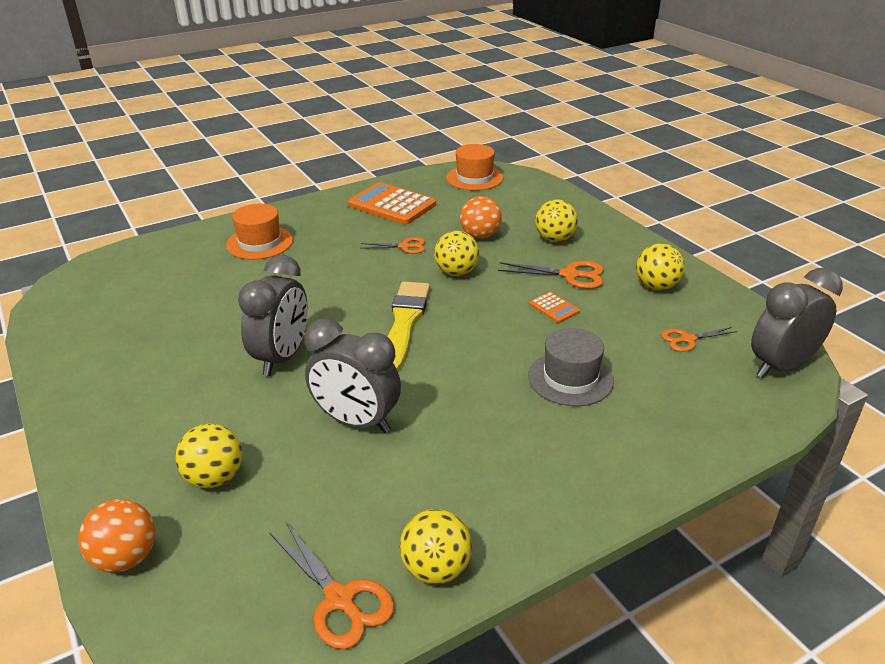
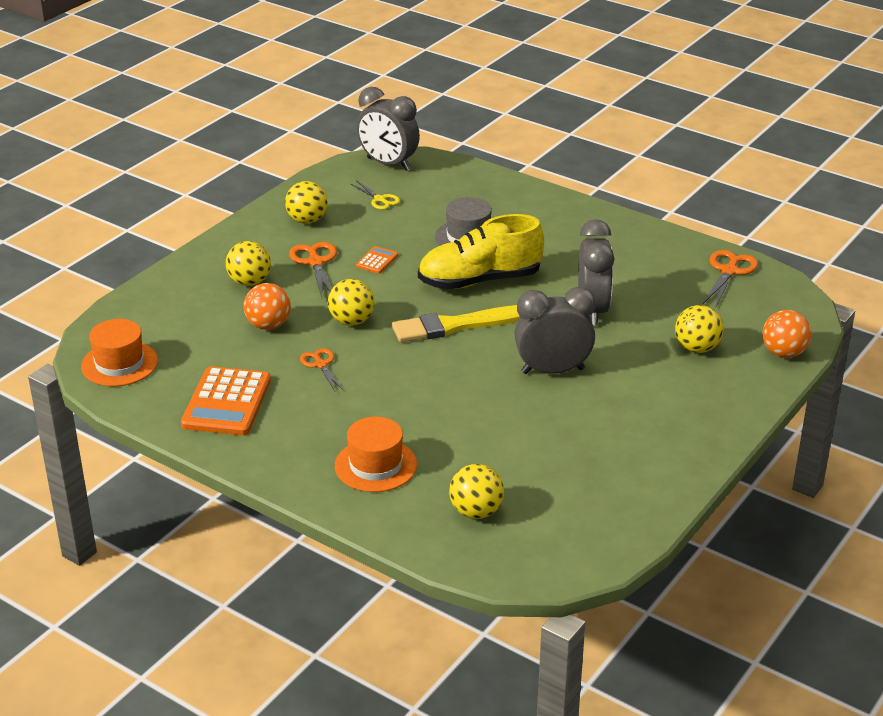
camera: 115 degrees left, 0 degrees up
yellow ball [399,509,472,584] -> yellow ball moved to [449,464,504,519]
orange scissors [661,327,738,352] -> yellow scissors [351,180,400,210]
none -> yellow shoe [418,214,544,289]

